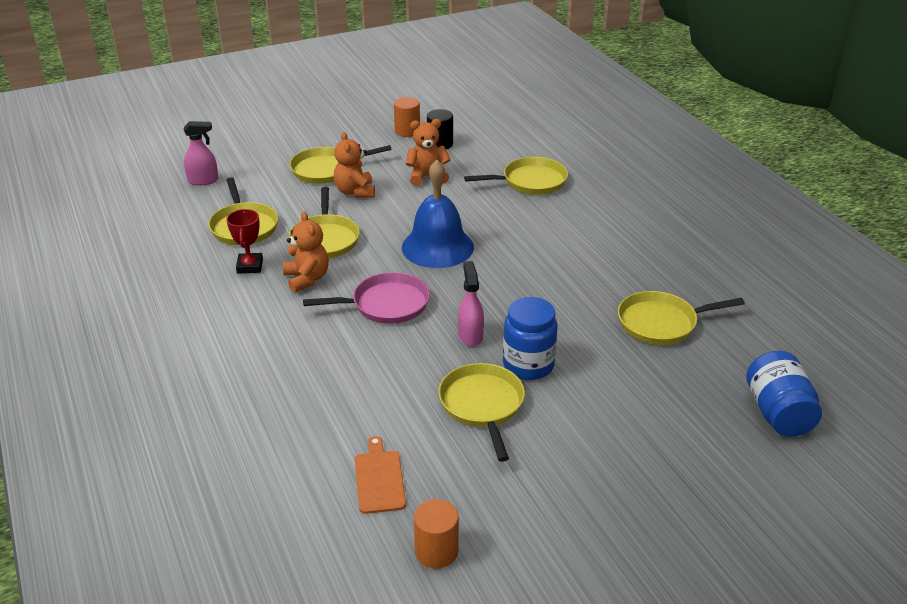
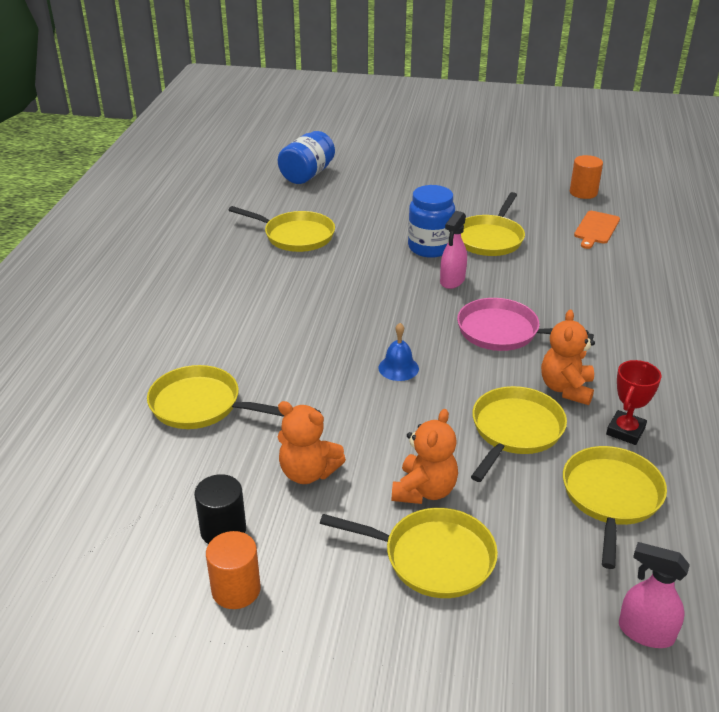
camera: 145 degrees left, 0 degrees up
blue bell [402,160,474,268] -> blue bell [378,323,419,381], size x0.46

